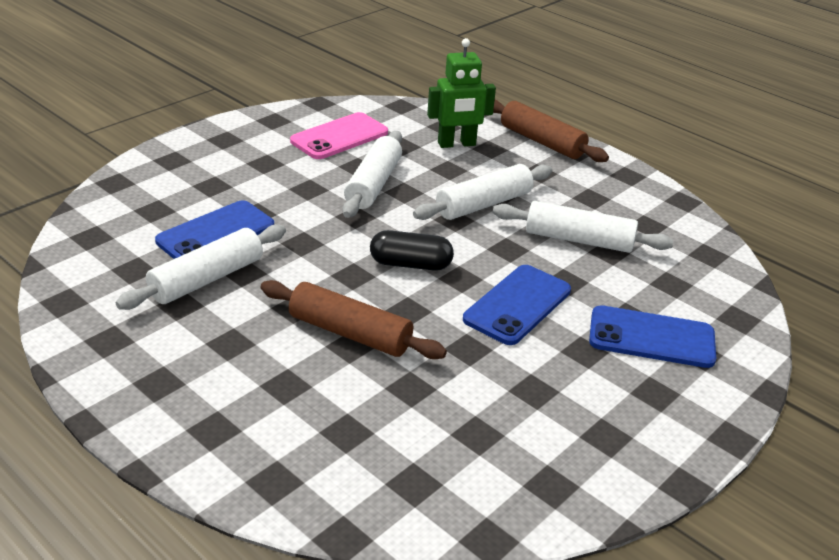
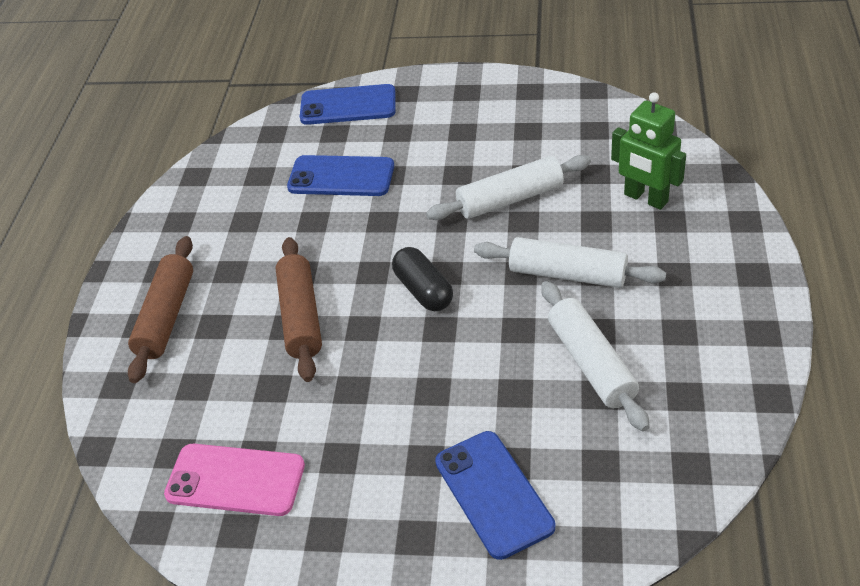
camera: 60 degrees right, 10 degrees up
white rolling pin [116,225,286,310] -> none
pink phone [290,112,388,159] -> pink phone moved to [164,444,305,516]
blue phone [463,265,571,345] -> blue phone moved to [300,84,396,125]
brown rolling pin [493,99,609,162] -> brown rolling pin moved to [128,236,193,383]

